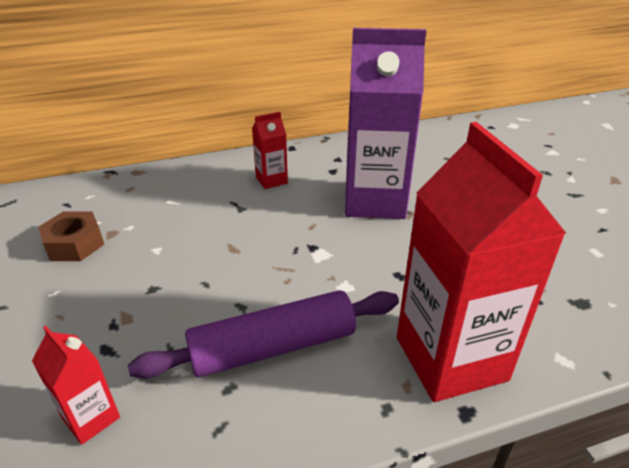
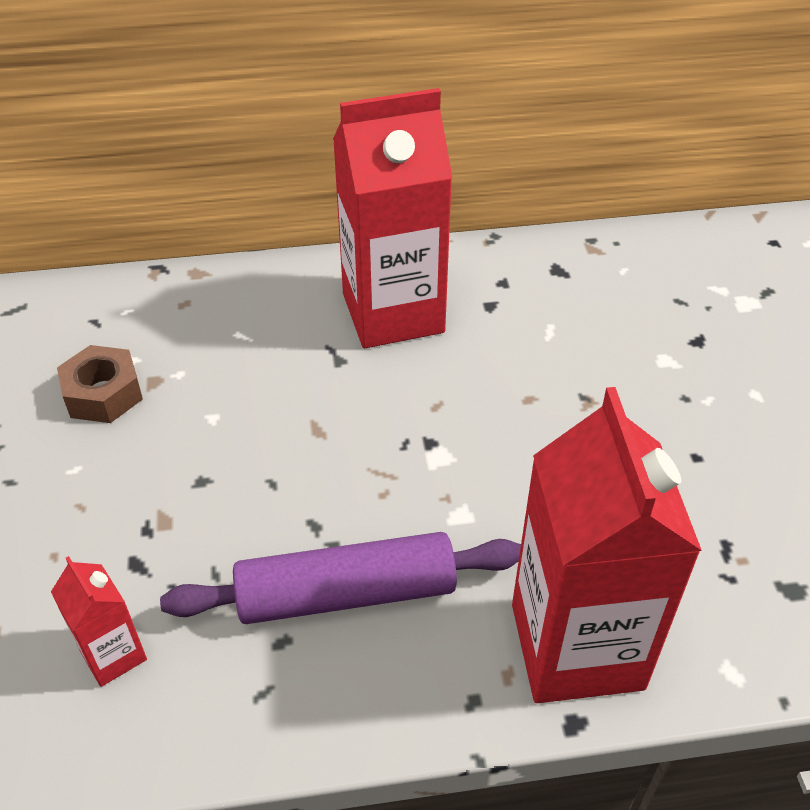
camera: 10 degrees right, 10 degrees up
red carton [252,112,288,189] -> red carton [333,88,453,348], size x2.22
purple carton [345,28,426,219] -> none

